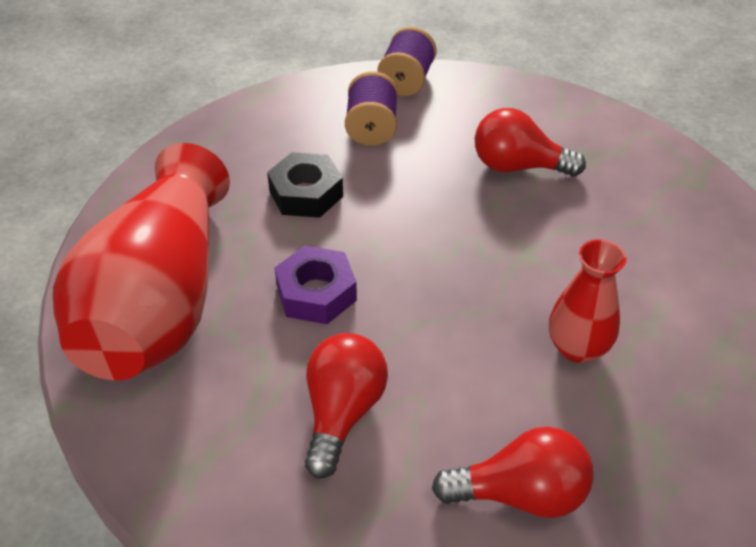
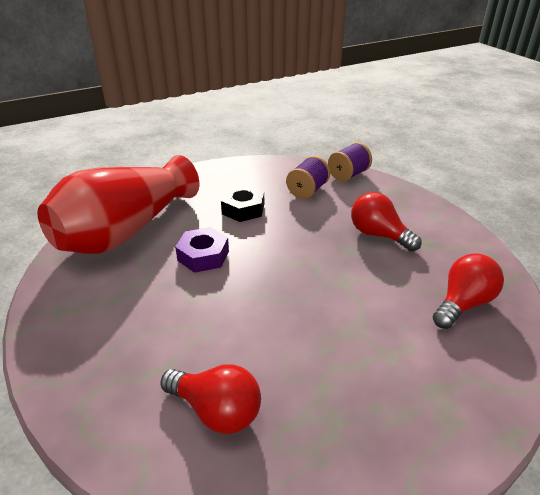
camera: 30 degrees right, 10 degrees down
red light bulb [305,333,388,479] -> red light bulb moved to [433,253,504,329]
red vase [549,239,626,363] -> none

